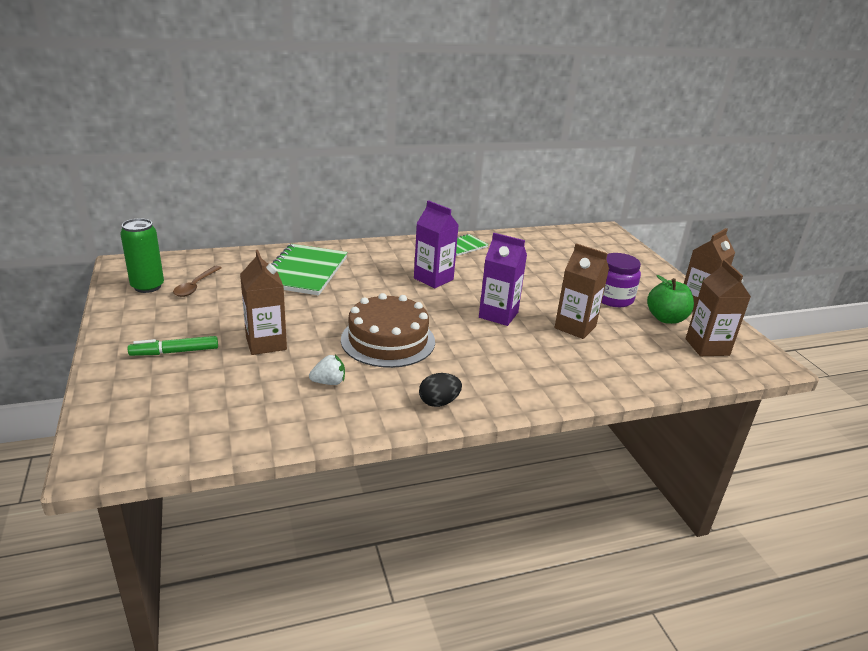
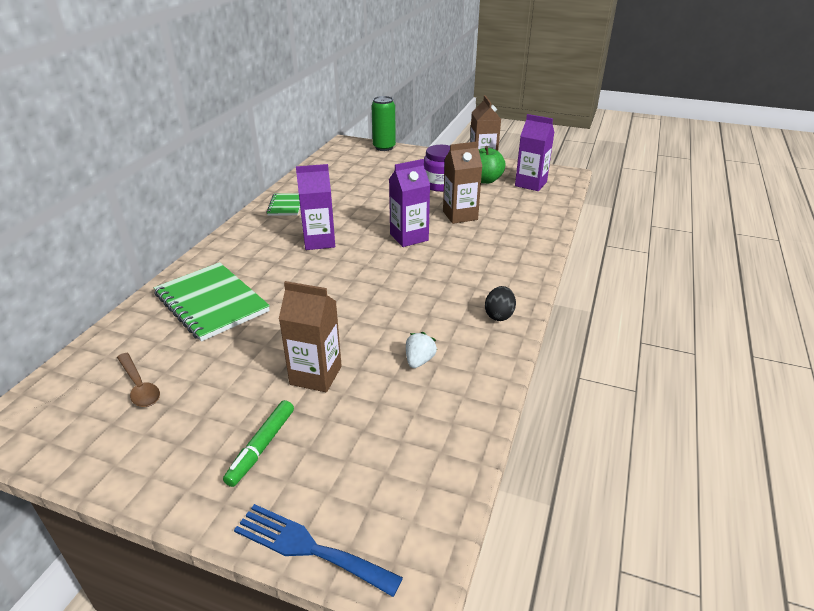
camera: 50 degrees left, 5 degrees up
green can [120,218,164,293] -> green can moved to [371,96,396,151]
brown cake [341,293,435,368] -> none
brown carton [686,260,751,356] -> purple carton [515,114,555,191]
none -> blue fork [234,504,403,597]

